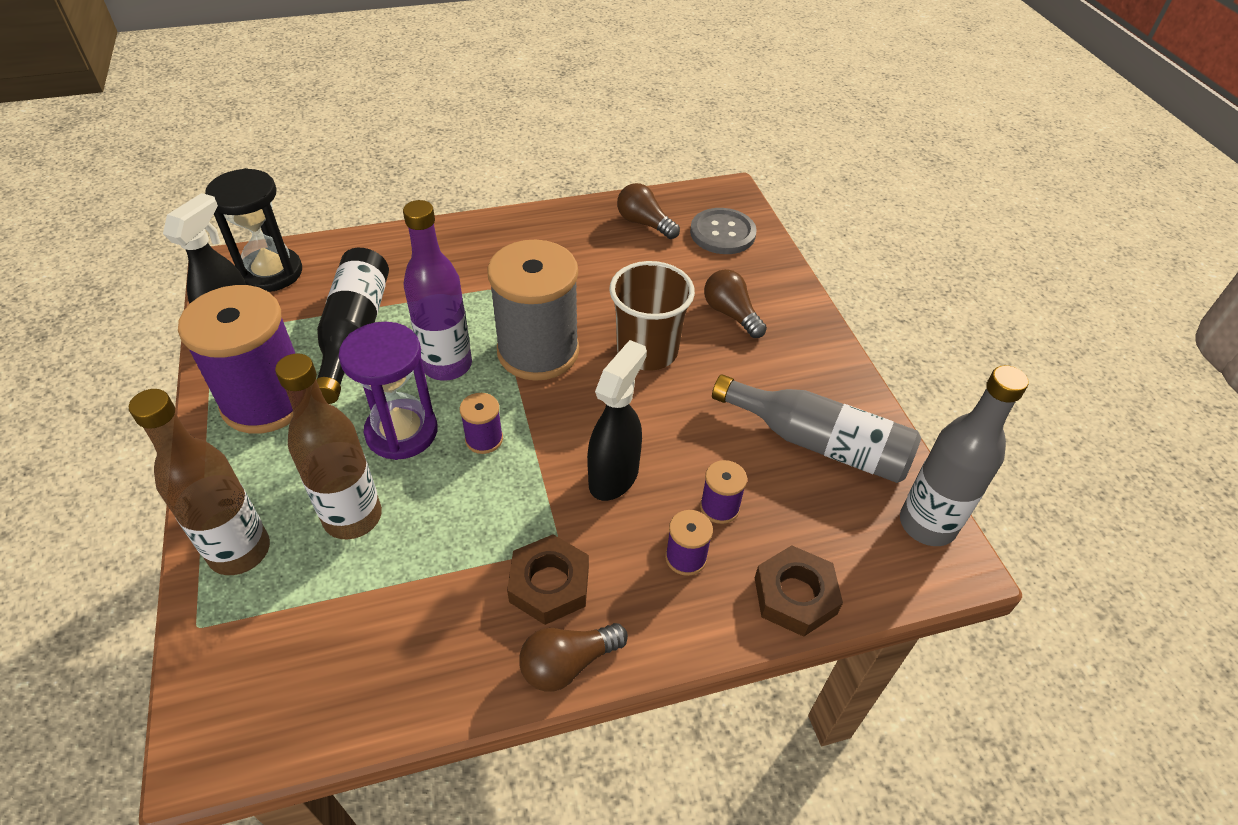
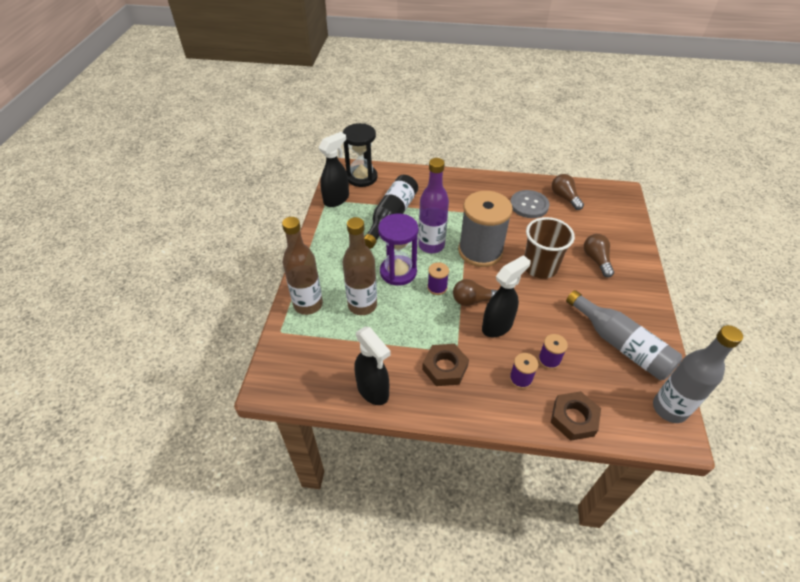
camera: 25 degrees right, 0 degrees up
purple spool [178,285,295,434] -> none
brown light bulb [519,623,628,692] -> brown light bulb moved to [453,279,497,306]
grey button [690,208,757,254] -> grey button moved to [510,190,550,218]
none -> black spray bottle [355,327,391,405]

